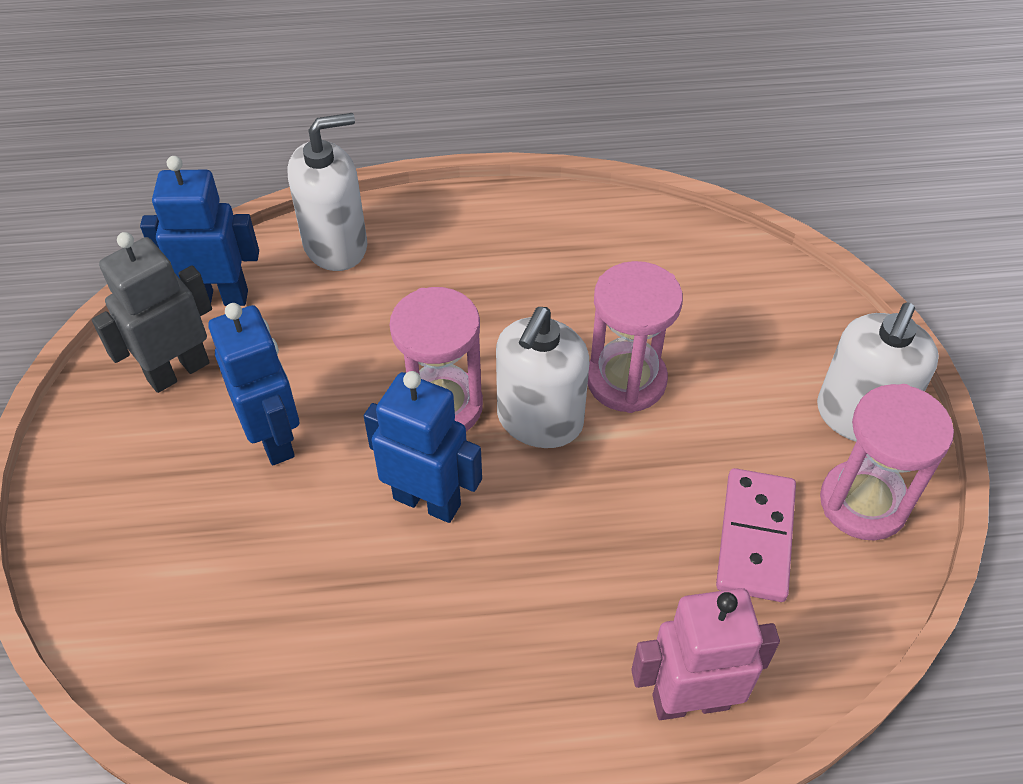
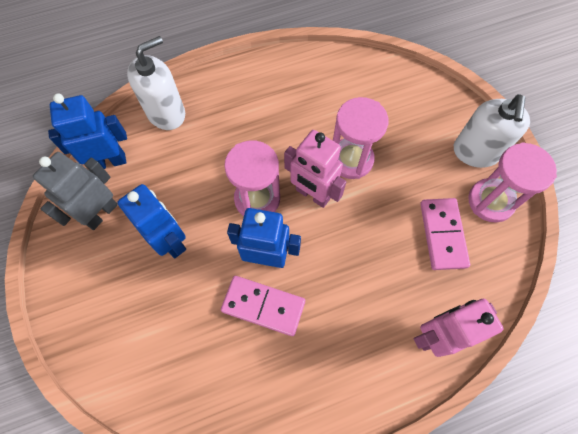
camera: 15 degrees left, 15 degrees up
white soap dispenser [496,307,589,448] -> pink robot [284,130,346,208]
none -> pink domino [221,276,305,336]

